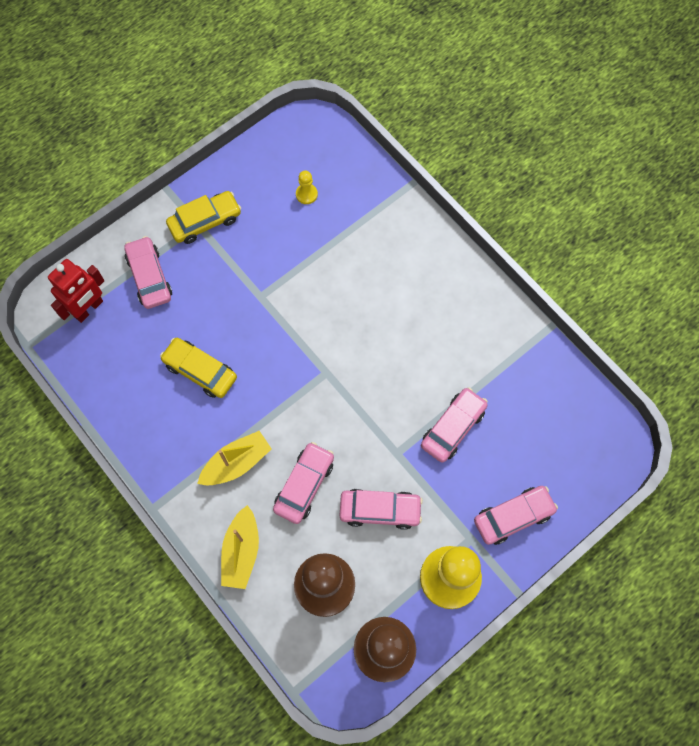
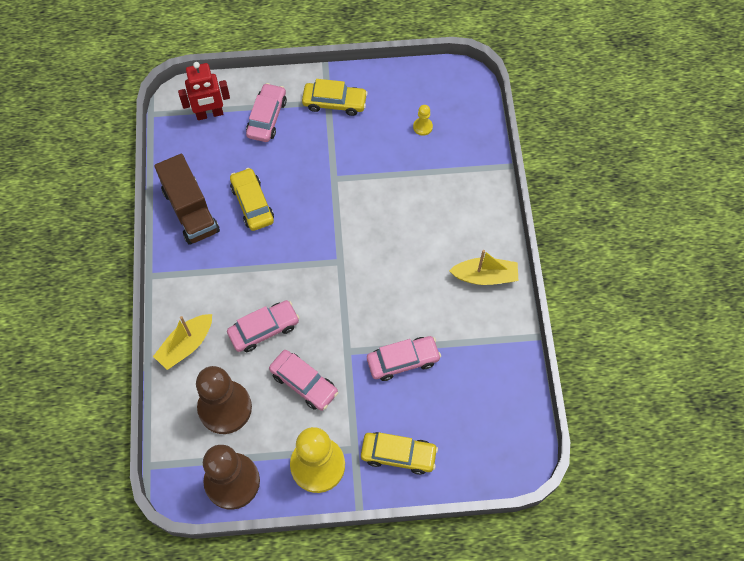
camera: 35 degrees right, 5 degrees down
yellow boat [197,431,271,485] -> yellow boat moved to [449,250,518,285]
pink car [474,486,558,545] -> yellow car [361,432,438,475]
none -> brown truck [154,154,220,245]

